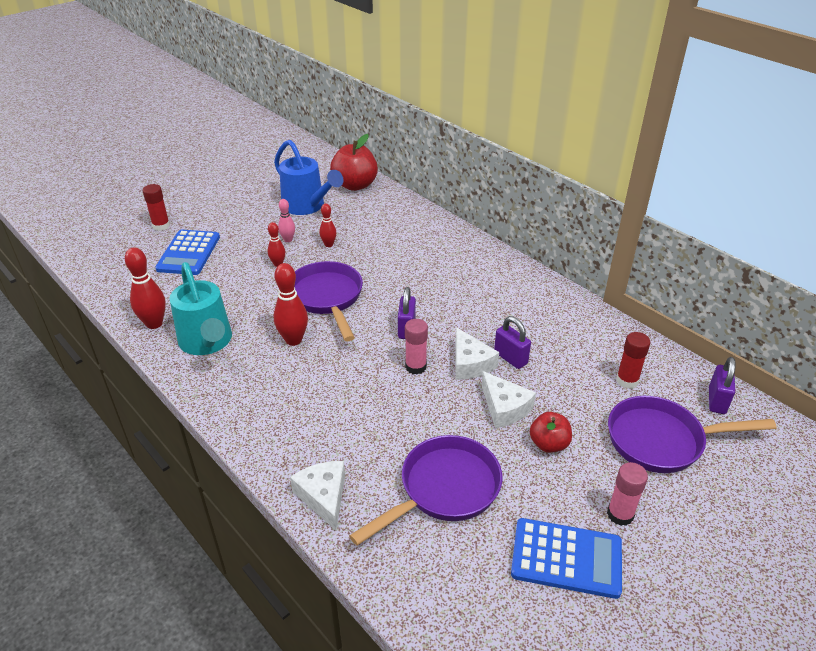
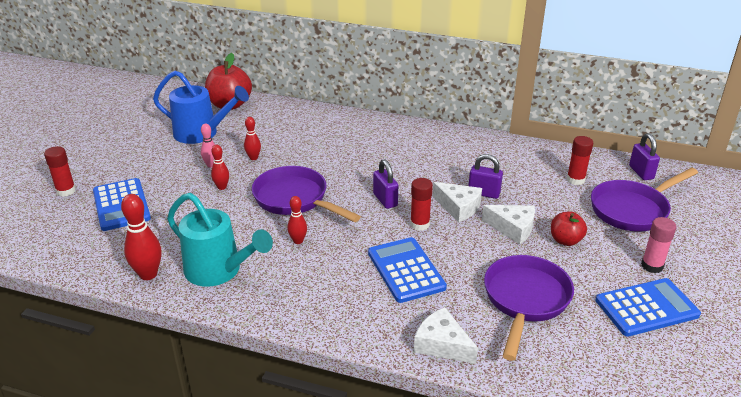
camera: 30 degrees left, 5 degrees down
red bowling pin [274,263,308,346] -> red bowling pin [287,196,307,244], size x0.60
pink glue stick [405,319,428,374] -> red glue stick [410,178,433,231]
none -> blue calculator [368,237,447,303]

